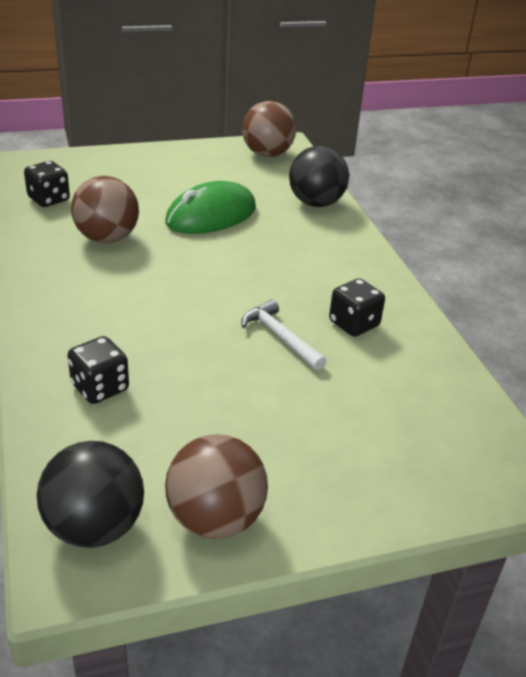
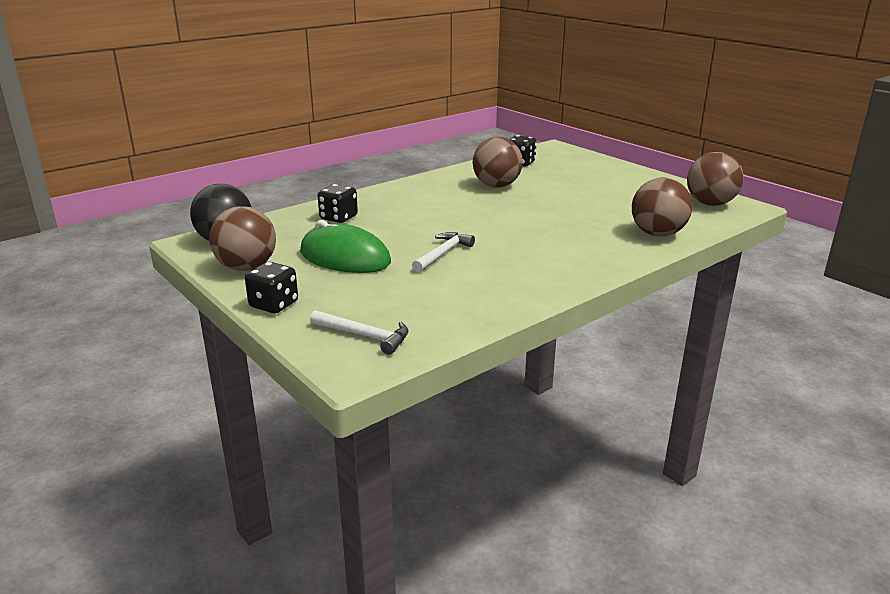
camera: 70 degrees right, 10 degrees down
green mouse [165,181,256,234] -> green mouse moved to [300,220,391,273]
black ball [289,146,349,207] -> brown ball [632,178,692,236]
black dice [329,278,385,337] -> black dice moved to [245,262,298,313]
none -> white hammer [310,310,409,355]

